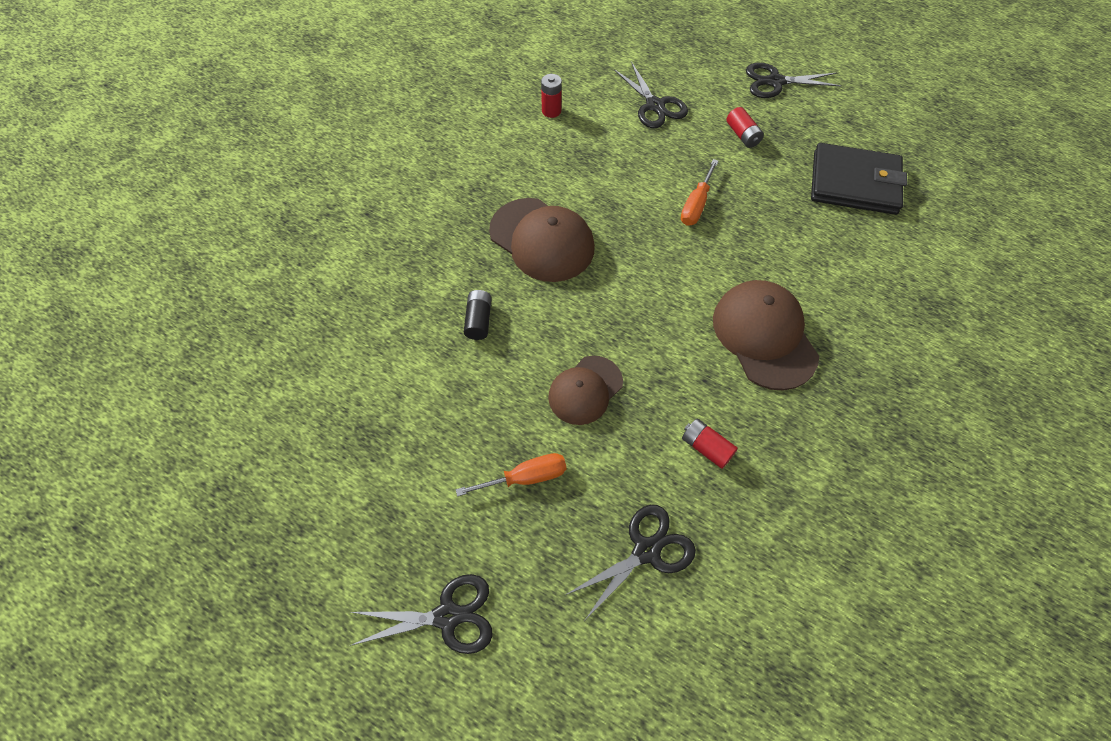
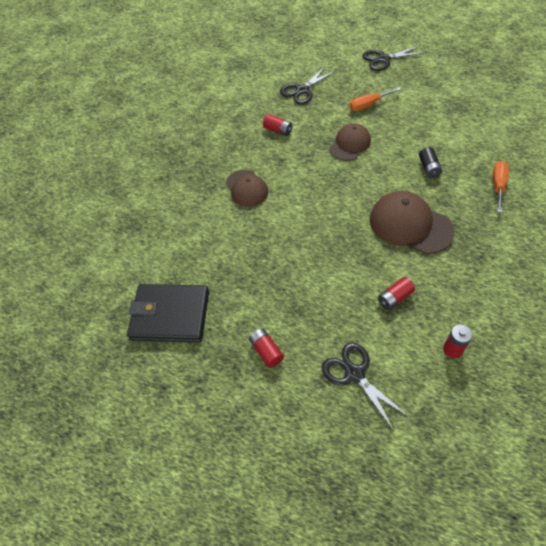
camera: 175 degrees right, 5 degrees down
orange screwdriver [681,159,718,226] -> orange screwdriver moved to [493,161,509,213]
brown cap [713,280,819,390] -> brown cap [226,169,269,207], size x0.64
black scissors [746,63,842,98] -> none
none -> red battery [378,277,415,310]

